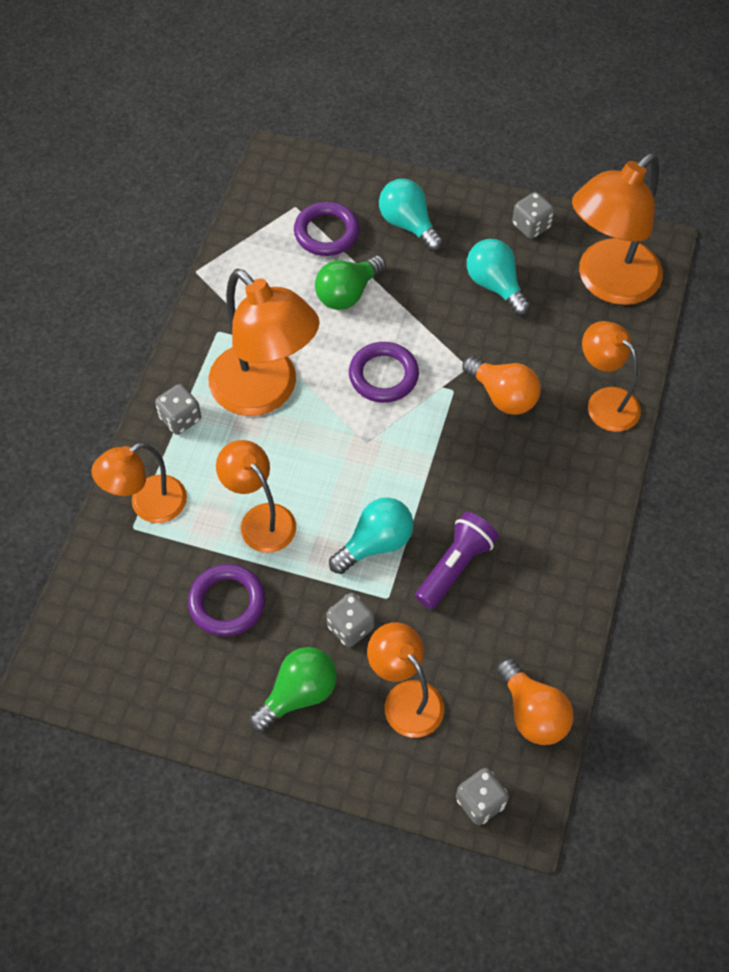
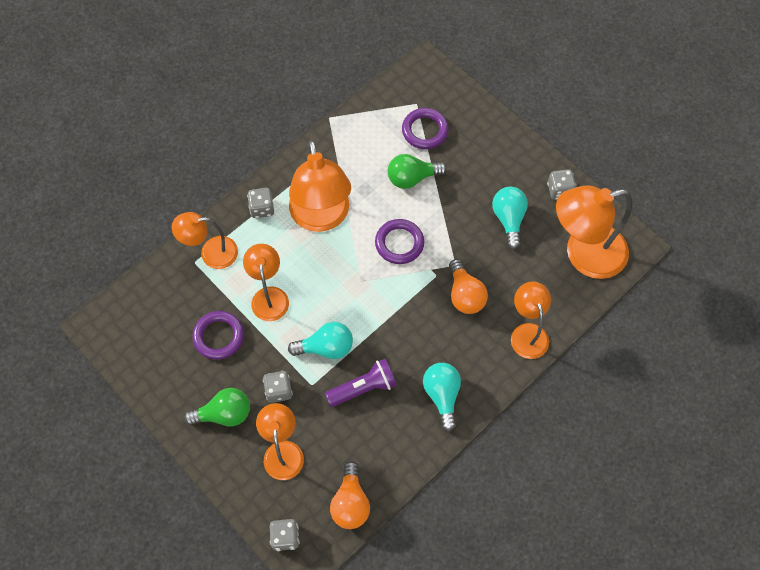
camera: 30 degrees right, 5 degrees up
turquoise light bulb [379,179,444,252] -> turquoise light bulb moved to [423,363,461,432]

